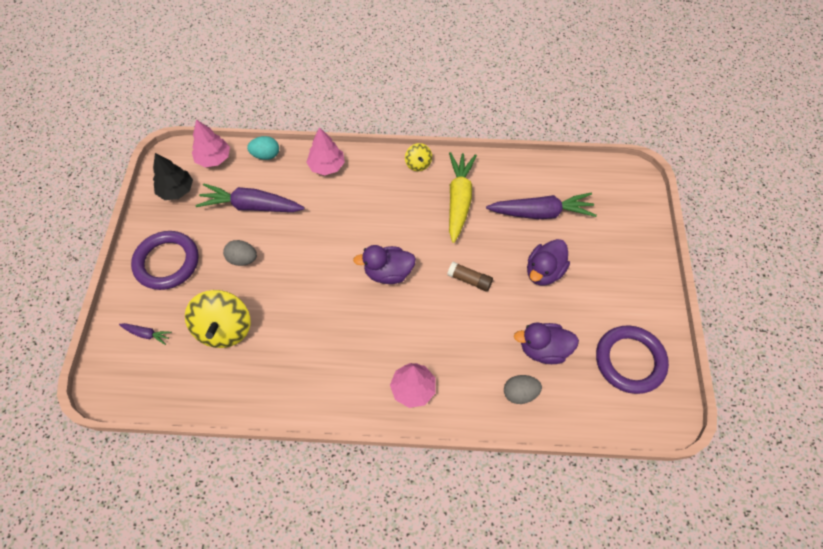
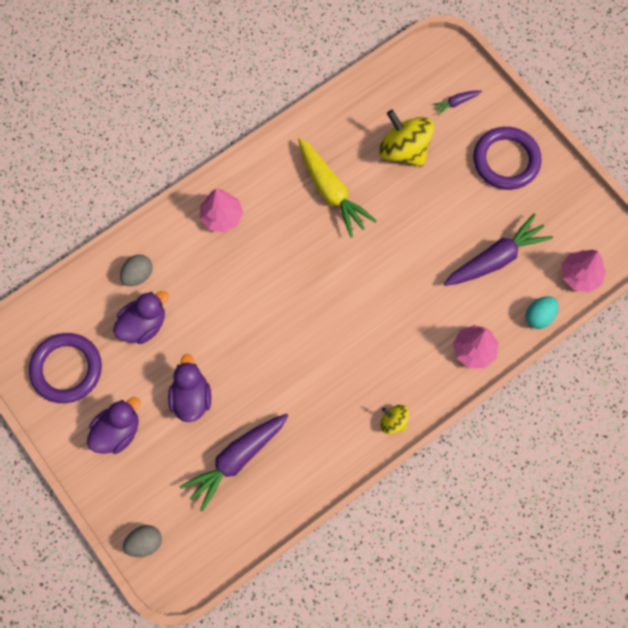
camera: 140 degrees right, 10 degrees up
black tree [153,153,193,200] -> none
grey egg [223,240,257,266] -> grey egg moved to [123,525,162,557]
purple duck [353,245,416,284] -> purple duck moved to [87,397,141,454]
brown glue stick [447,262,493,292] -> none
yellow carrot [449,152,477,243] -> yellow carrot moved to [298,138,377,237]

